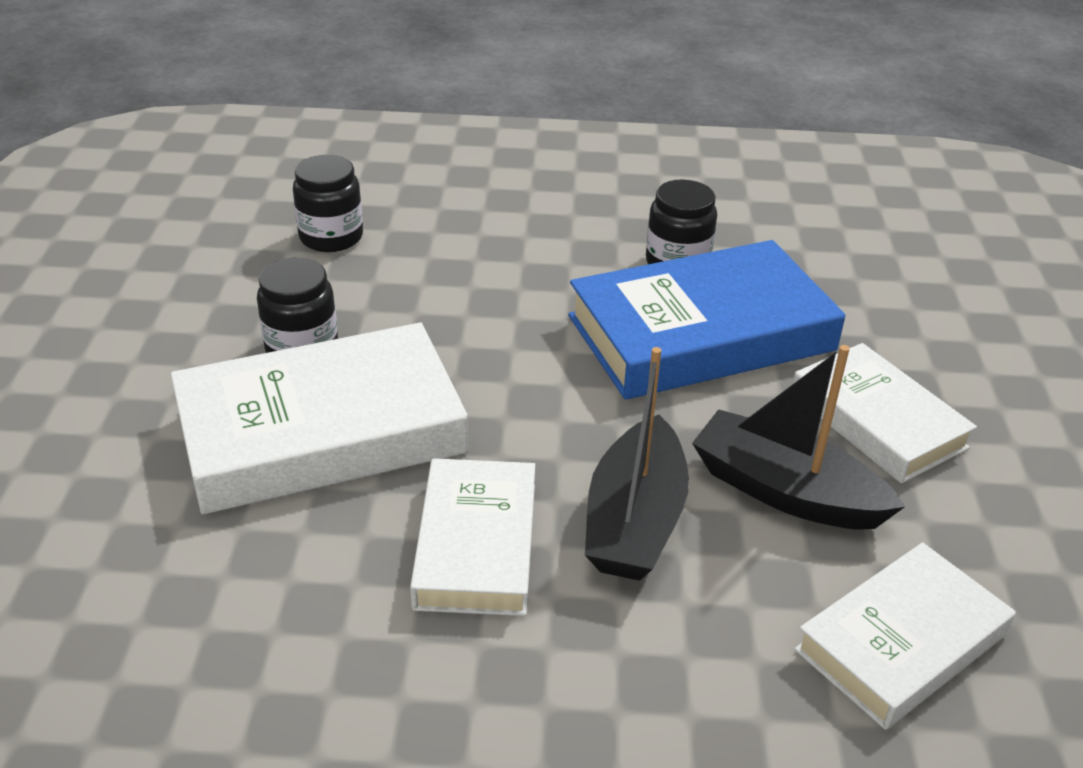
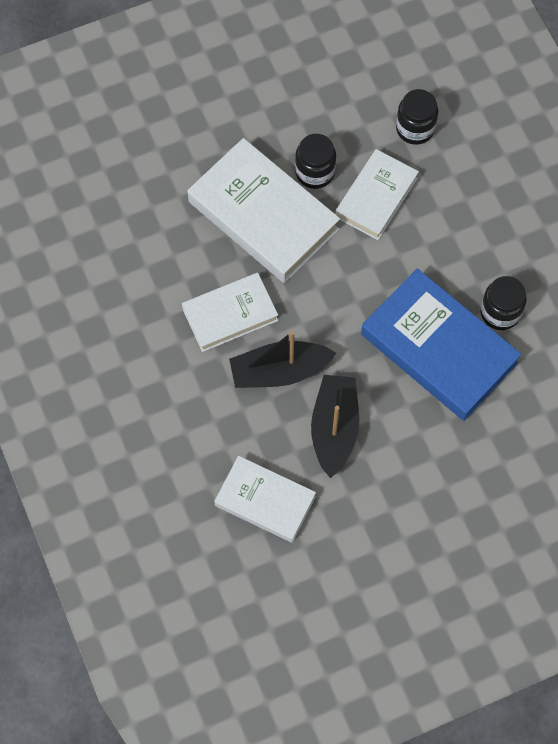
camera: 65 degrees right, 30 degrees up
white book [793,343,977,483] -> white book moved to [335,149,419,240]

